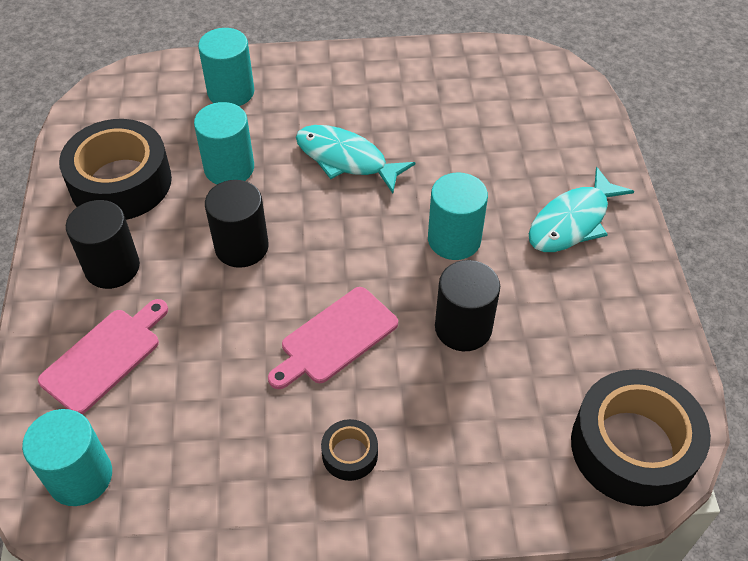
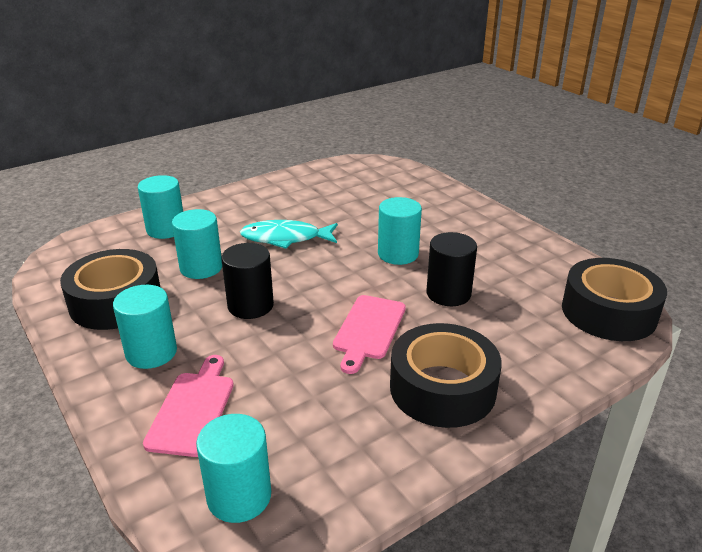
camera: 30 degrees left, 20 degrees down
black cylinder [66,200,140,289] -> turquoise cylinder [113,285,177,369]
black tape [321,419,378,481] -> black tape [390,323,502,428], size x2.22
turquoise fish [529,167,634,252] -> none

